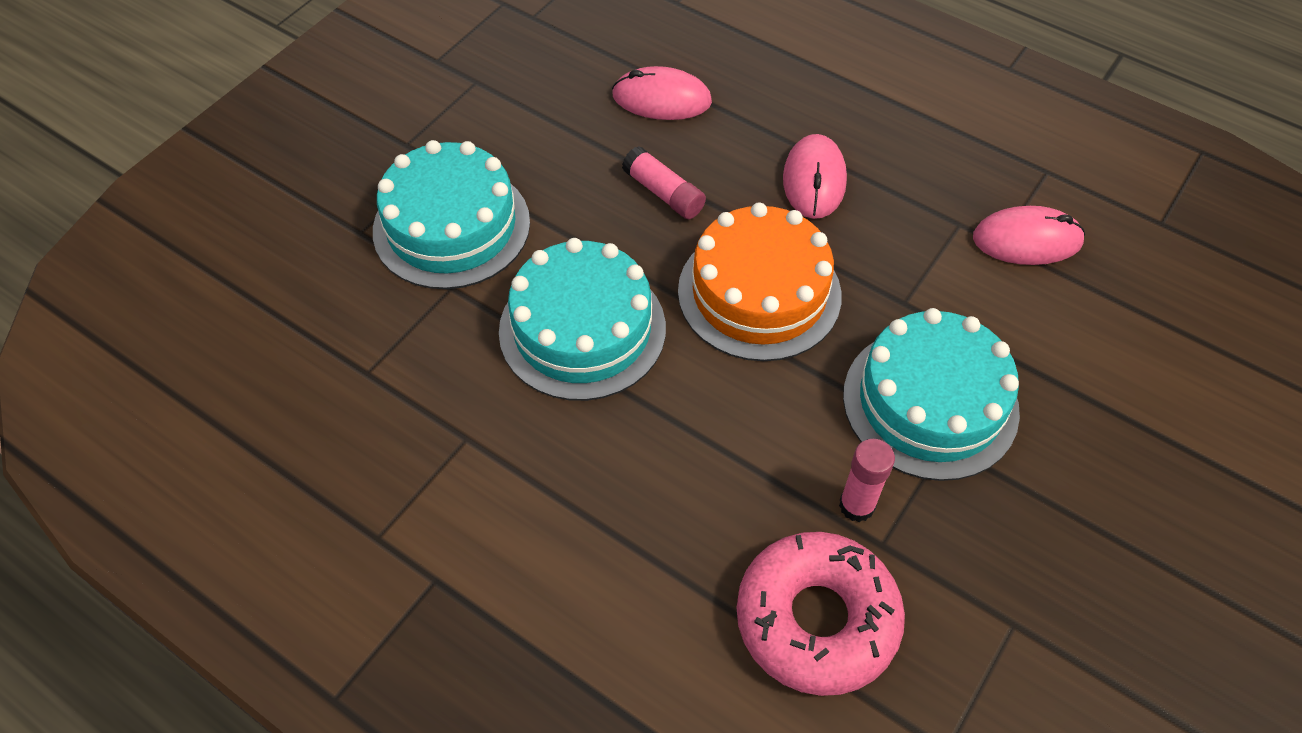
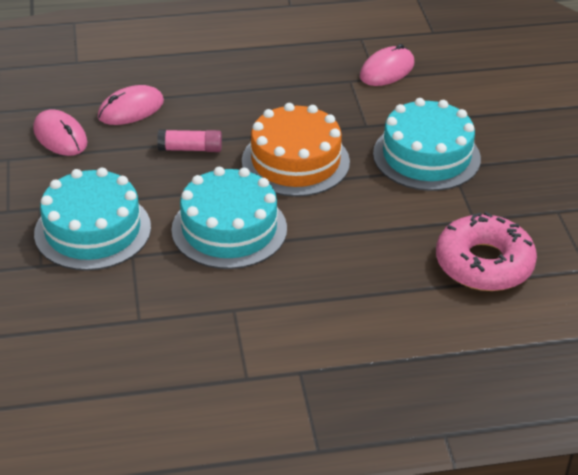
camera: 45 degrees left, 15 degrees down
pink mouse [783,134,847,219] -> pink mouse moved to [33,109,87,156]
pink glue stick [839,439,895,522] -> none

